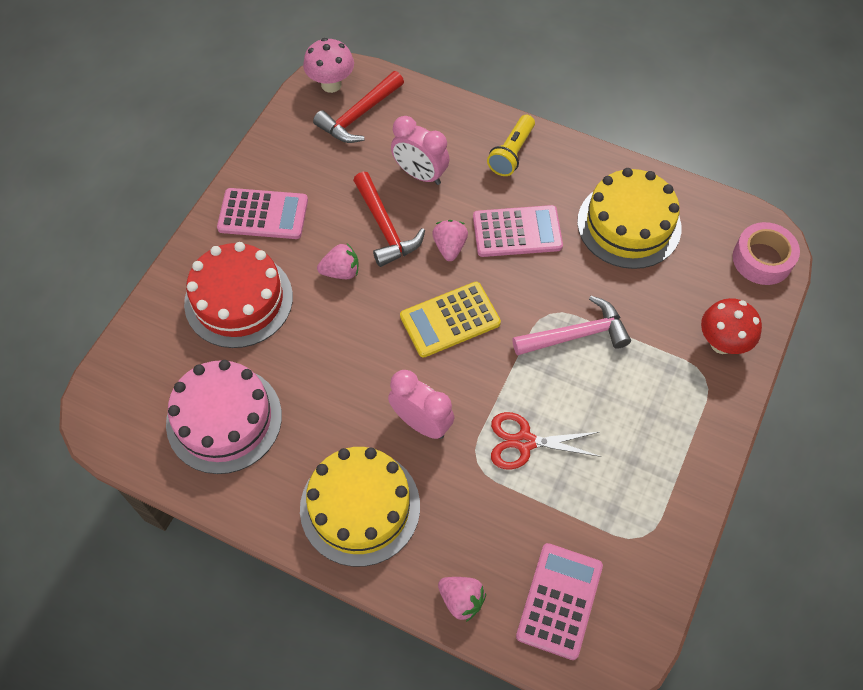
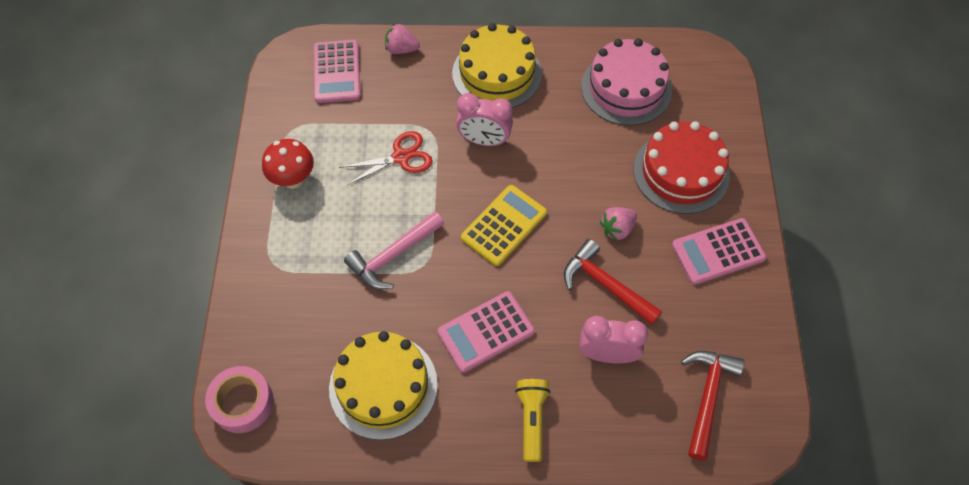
camera: 155 degrees right, 0 degrees up
pink mushroom [303,38,354,93] -> none
pink strawberry [432,220,468,261] -> none
red mushroom [701,298,762,354] -> red mushroom moved to [262,139,314,189]

